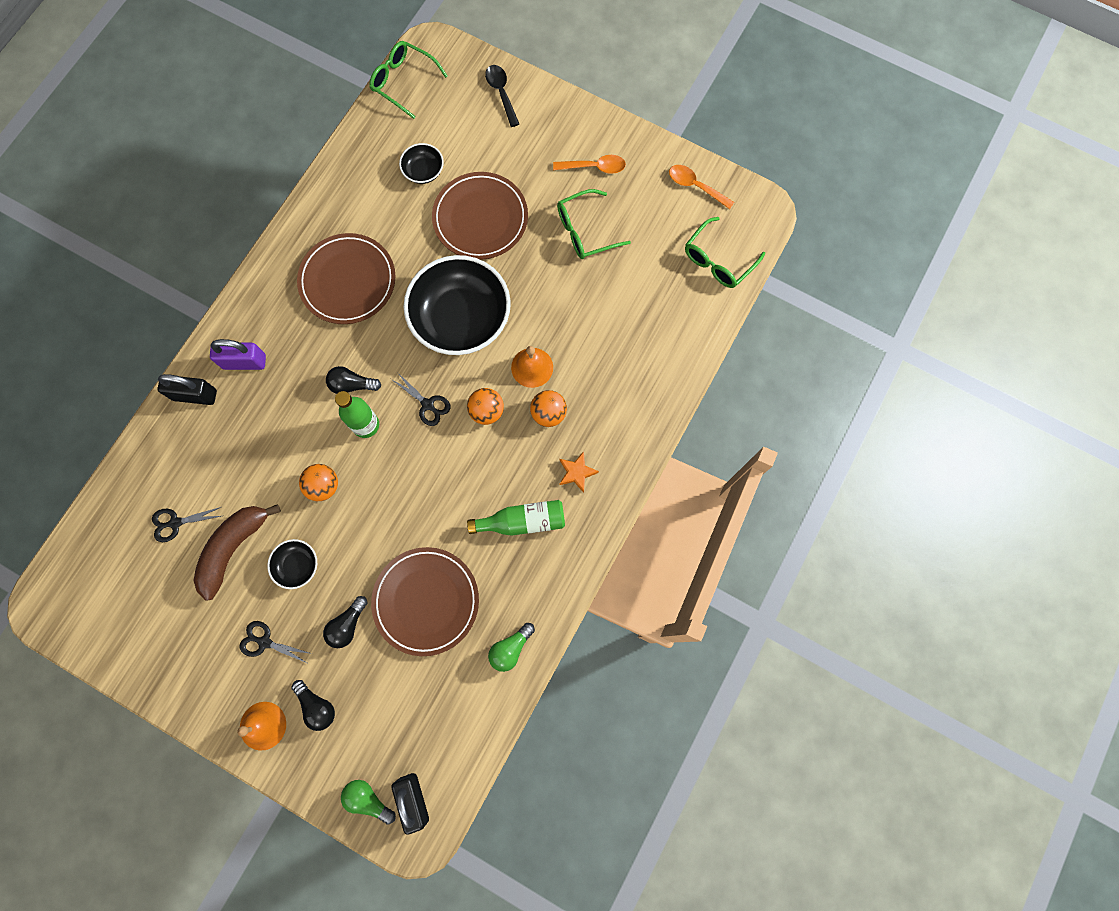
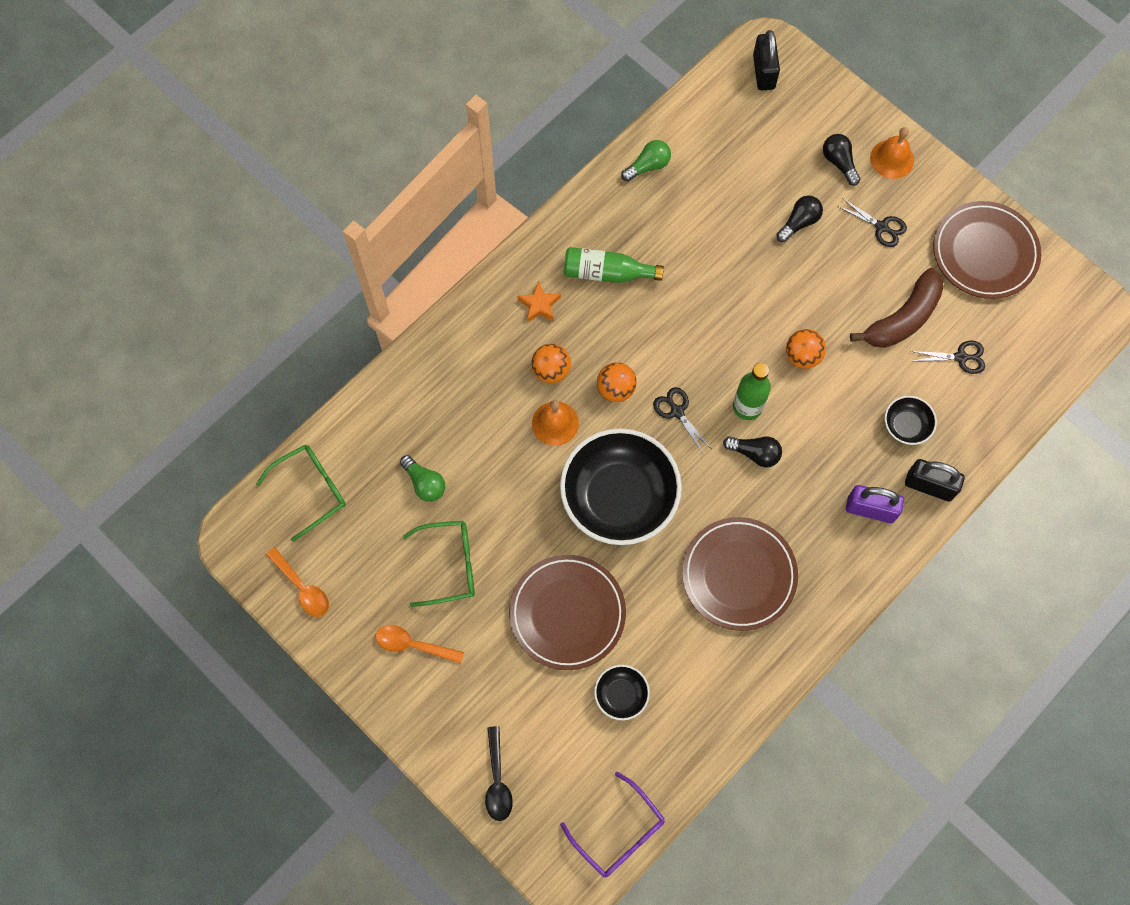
camera: 165 degrees left, 5 degrees down
black bowl [267,539,317,589] -> black bowl moved to [885,396,937,445]
green light bulb [341,780,396,825] -> green light bulb moved to [400,455,445,502]
green glasses [370,41,448,119] -> purple glasses [560,772,665,878]
brown plate [371,547,479,656] -> brown plate moved to [933,201,1041,299]

